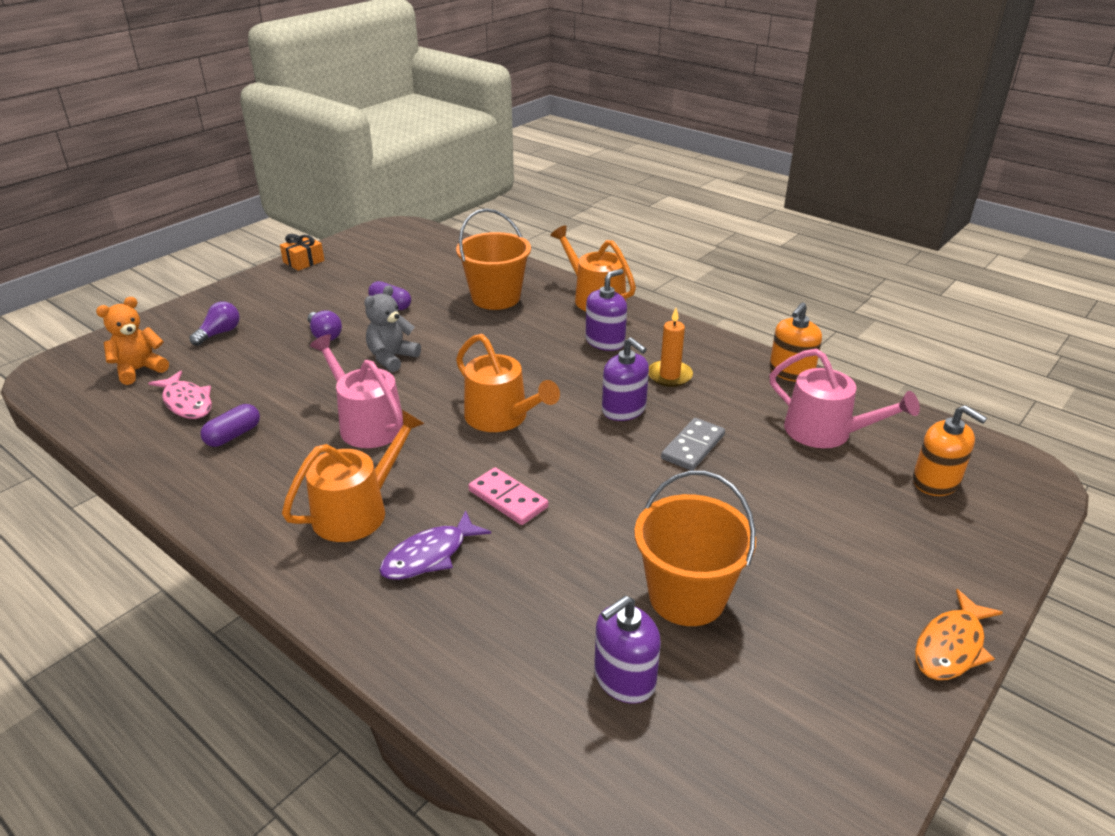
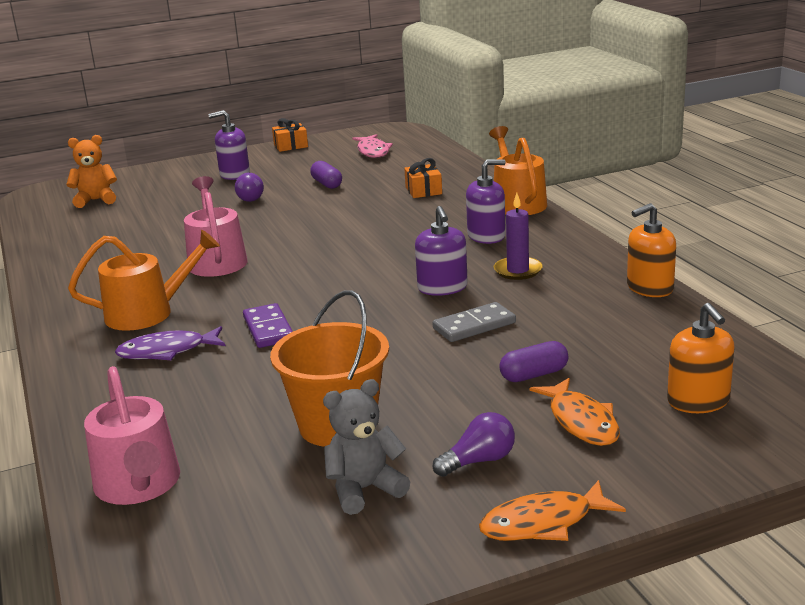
camera: 30 degrees right, 10 degrees down
pink fish [148,371,212,419] -> pink fish moved to [352,134,393,158]
purple light bulb [189,301,240,346] -> purple light bulb moved to [433,412,515,477]
purple capsule [200,404,260,447] -> purple capsule moved to [500,341,569,382]
grey teddy bear [364,285,421,372] -> grey teddy bear moved to [323,379,410,515]
orange bucket [456,209,531,310] -> orange gift [404,158,442,198]
orange watering can [456,334,560,432] -> none
pink domino [468,467,548,525] -> purple domino [243,303,293,348]
purple soap dispenser [594,596,661,704] -> purple soap dispenser moved to [208,110,250,180]
orange candle [649,308,693,387] -> purple candle [494,193,543,280]
pink watering can [769,348,920,448] -> pink watering can moved to [84,366,180,505]
none -> orange fish [530,378,620,446]

